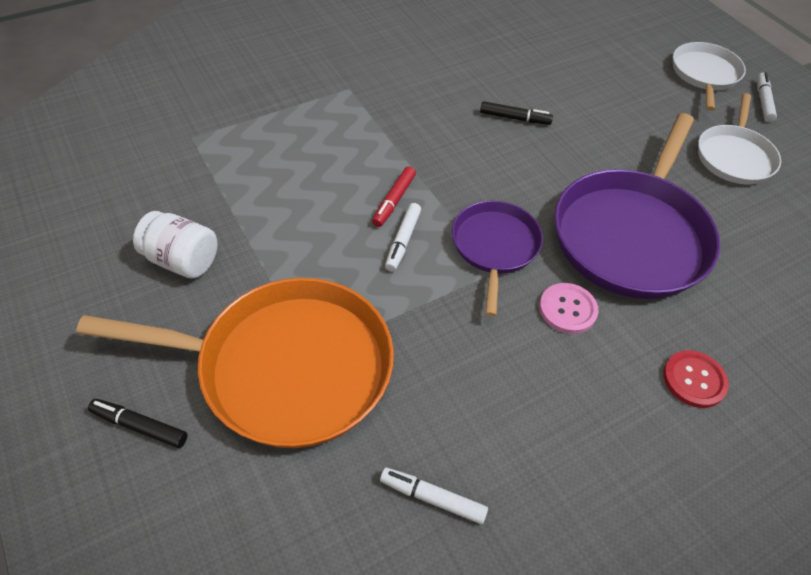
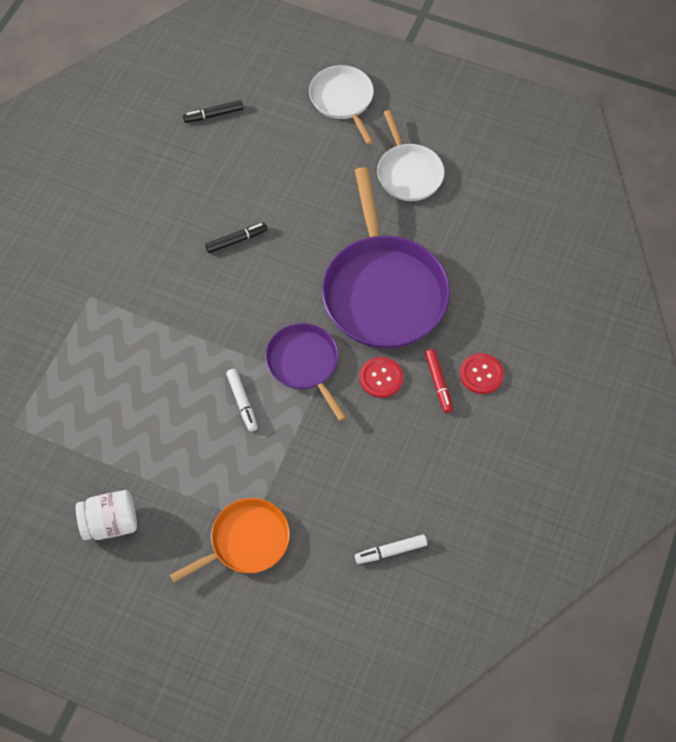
camera: 35 degrees left, 10 degrees up
orange pan [76,278,394,448] -> orange pan [170,498,290,582], size x0.56
black marker [88,399,187,448] -> black marker moved to [183,100,243,123]
red marker [372,166,416,227] -> red marker moved to [425,349,453,413]
pink button [539,283,599,334] -> red button [360,357,403,398]
white marker [757,72,777,122] -> none

